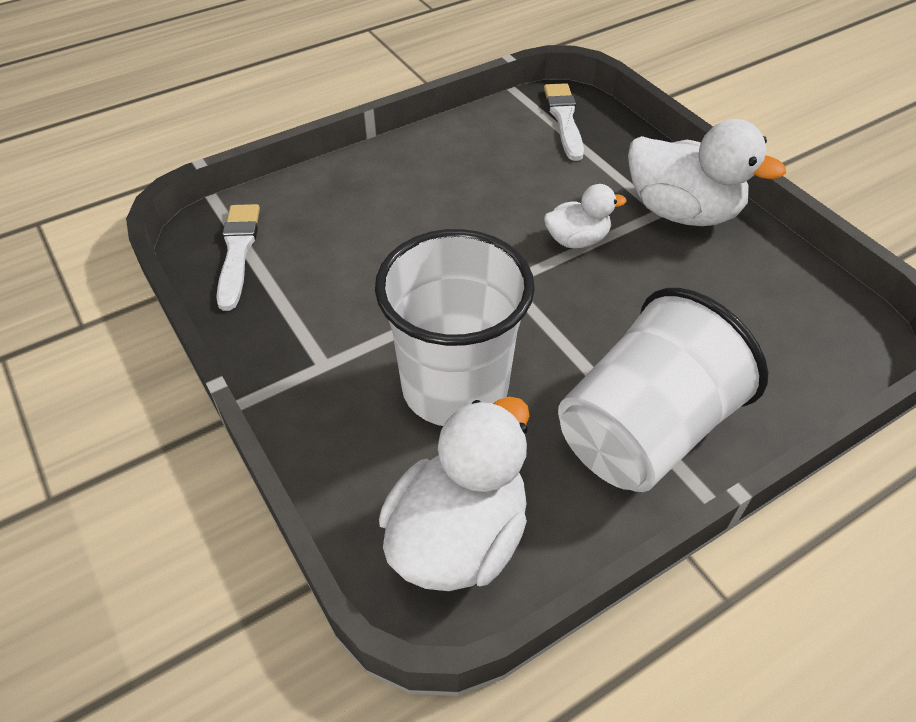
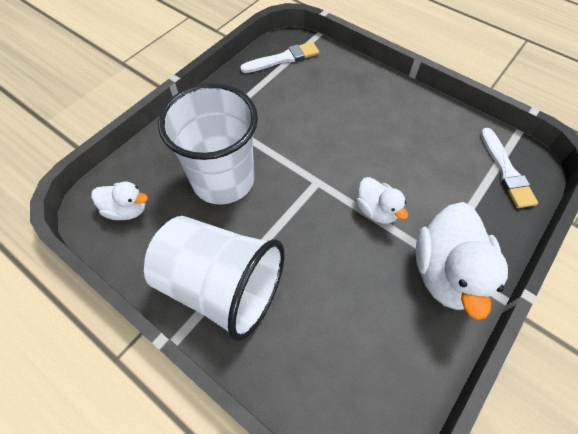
camera: 70 degrees right, 10 degrees up
white duck [379,397,530,591] -> white duck [91,181,148,220], size x0.55
white brush [544,83,584,161] -> white brush turned 105 degrees clockwise [481,128,538,208]

